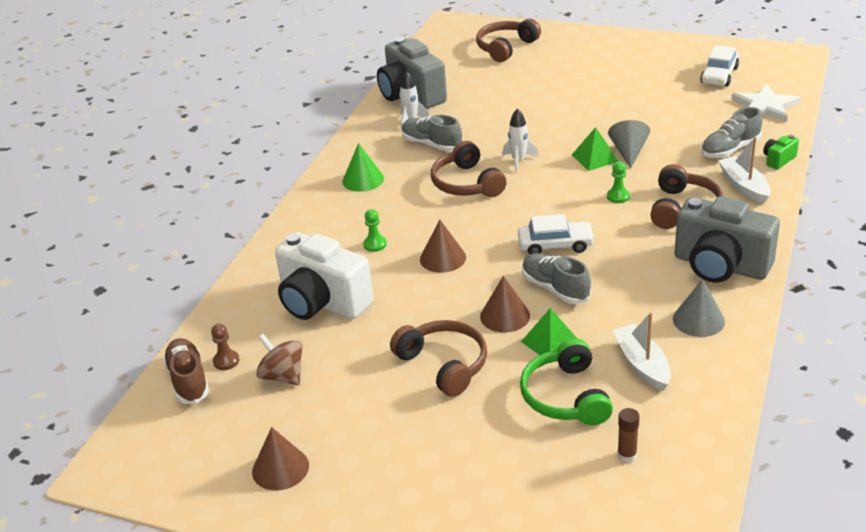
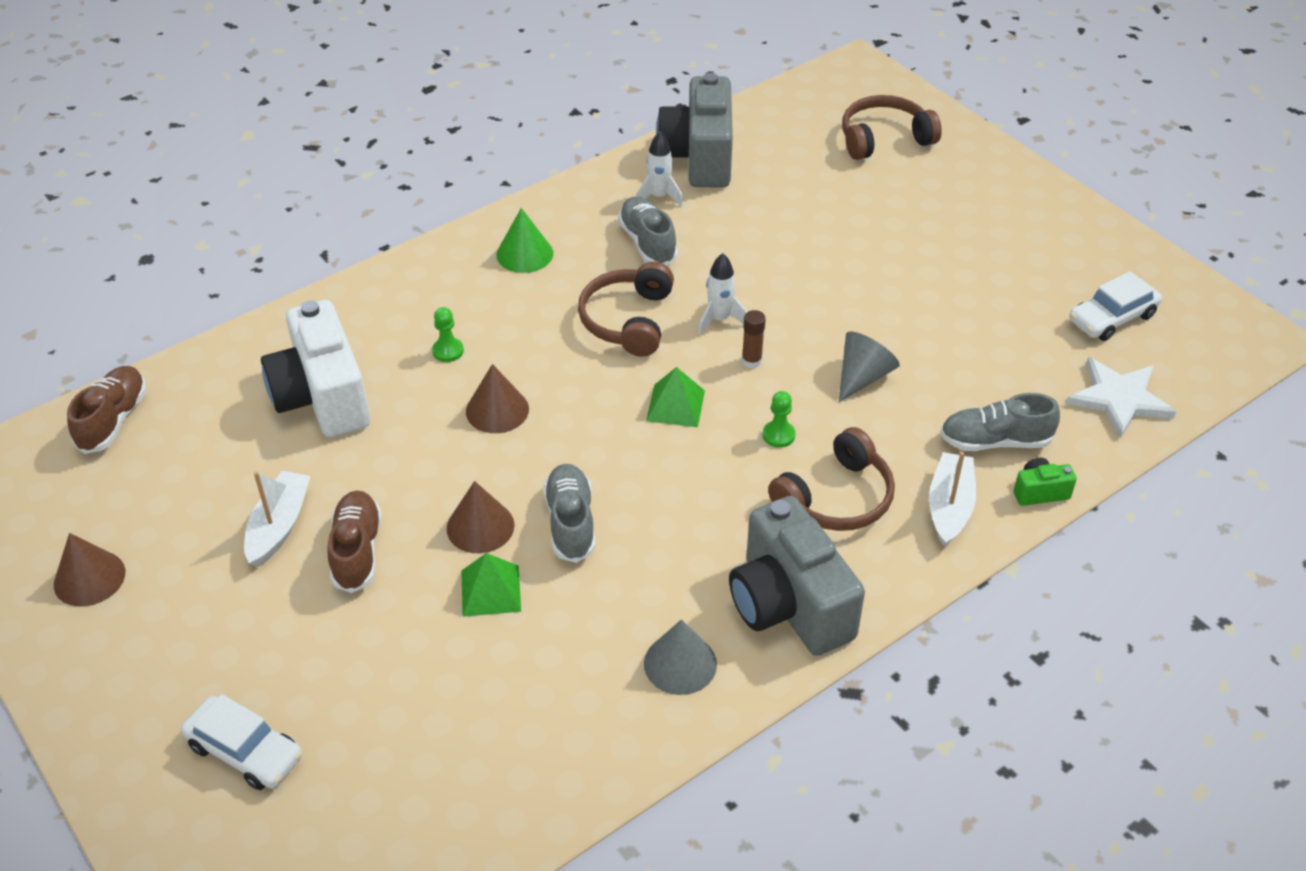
camera: 30 degrees right, 10 degrees up
brown pawn [211,324,239,370] -> none
brown spinning top [256,334,303,385] -> none
brown headphones [390,320,487,397] -> brown shoe [327,490,382,593]
white car [518,214,595,254] -> white car moved to [181,694,302,790]
green headphones [520,339,613,426] -> none
green pyramid [572,127,618,171] -> green pyramid moved to [646,367,705,427]
white boat [613,312,671,391] -> white boat moved to [244,471,311,567]
brown glue stick [617,408,640,463] -> brown glue stick moved to [742,310,766,368]

